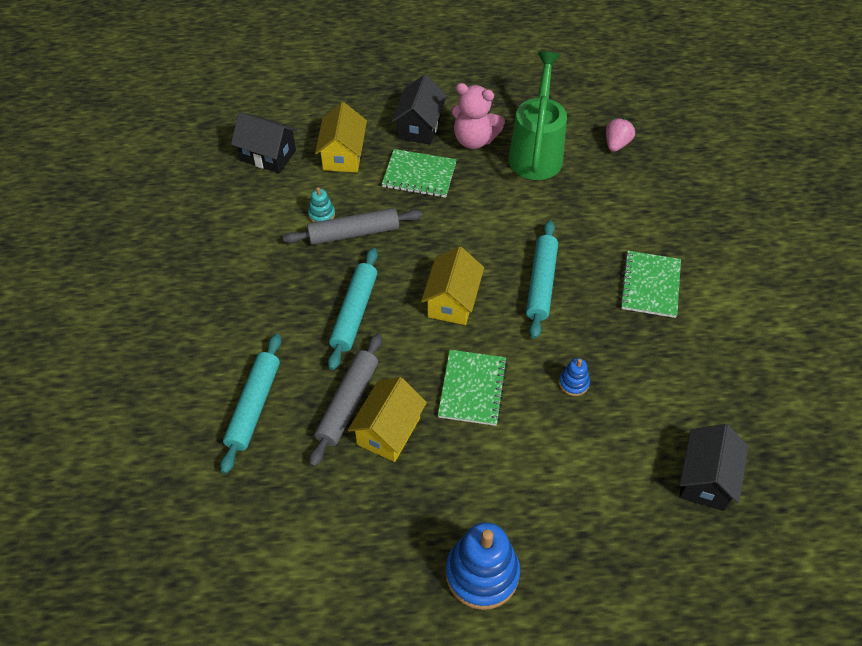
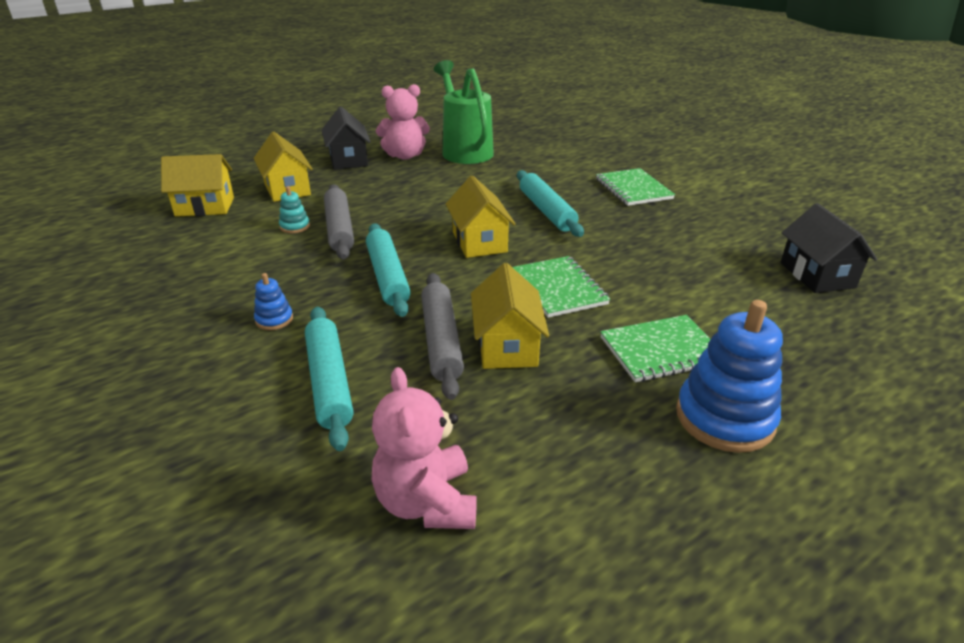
camera: 30 degrees left, 20 degrees down
black house [231,112,298,173] -> yellow house [161,154,234,217]
grey rolling pin [283,208,422,245] -> grey rolling pin turned 60 degrees counterclockwise [324,184,354,259]
green notebook [382,149,457,198] -> green notebook moved to [600,315,711,382]
blue stacking toy [559,358,590,396] -> blue stacking toy moved to [254,273,293,330]
pink strawberry [606,118,635,152] -> none
none -> pink teddy bear [372,367,477,529]

